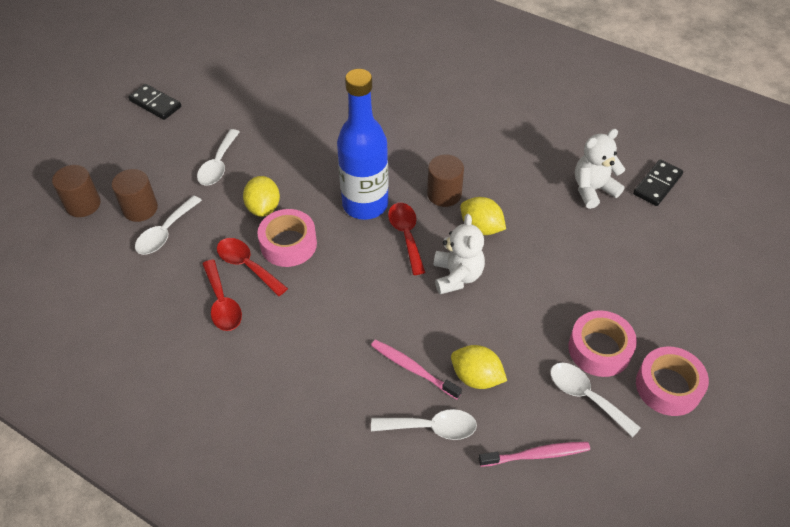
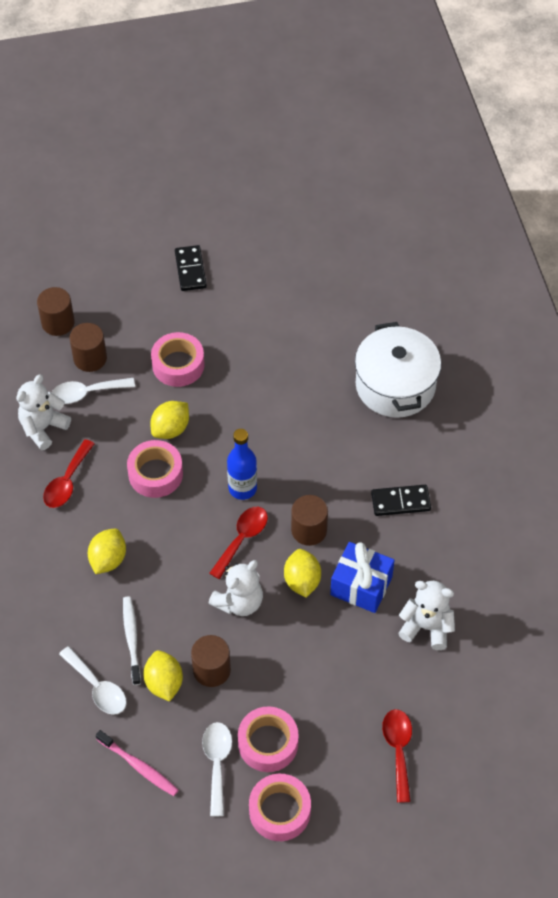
camera: 45 degrees right, 5 degrees up
white spoon [197,129,240,185] -> pink tape [151,332,205,387]
red spoon [217,238,288,296] -> red spoon moved to [382,709,412,803]
blue bottle [337,69,389,220] -> blue bottle [227,429,257,500], size x0.61
pink toothbrush [371,340,462,399] -> white toothbrush [123,596,141,685]
black domino [633,160,683,206] -> black domino moved to [371,485,431,516]
none -> white teddy bear [16,375,71,450]
none -> yellow lemon [88,529,126,574]
none -> brown cylinder [191,635,231,687]
none -> blue gift [330,542,395,613]
none -> white pot [355,322,441,418]

